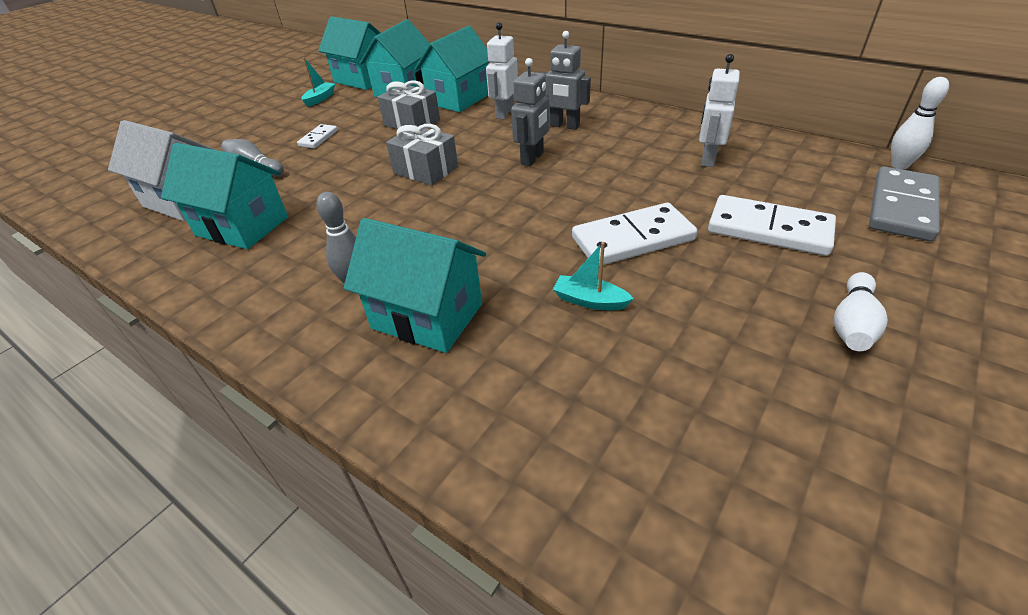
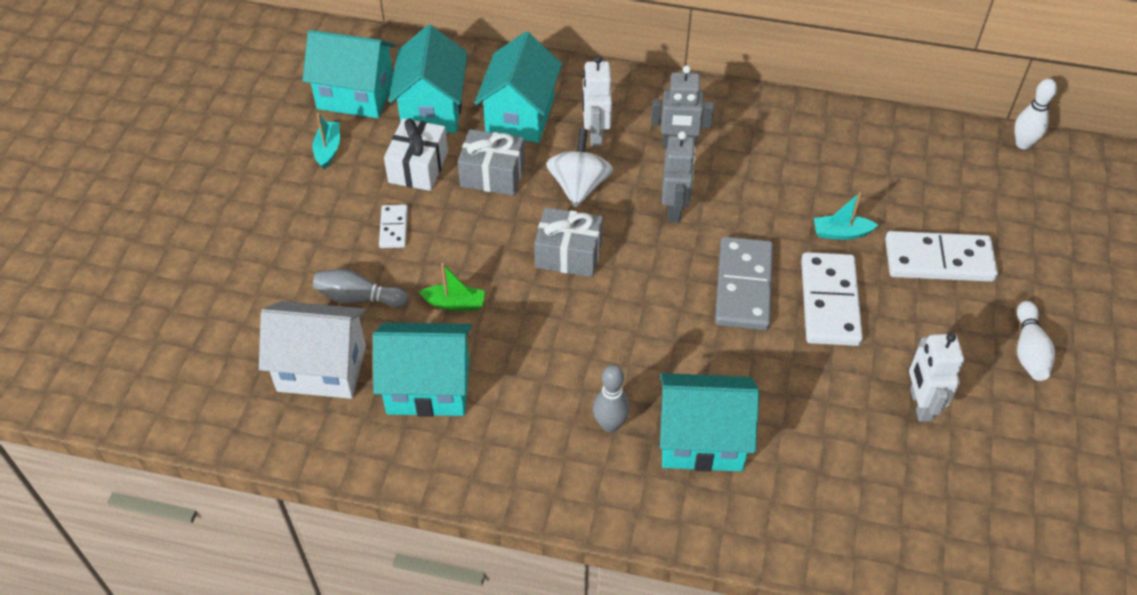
camera: 25 degrees left, 10 degrees up
turquoise boat [553,242,634,310] -> turquoise boat moved to [814,192,878,240]
white domino [572,203,698,266] -> white domino turned 45 degrees counterclockwise [801,252,863,346]
white robot [699,54,740,167] -> white robot moved to [909,333,964,422]
grey domino [869,167,940,241] -> grey domino moved to [715,236,773,330]
none -> white gift [384,118,448,191]
none -> green boat [419,263,486,311]
none -> white spinning top [546,129,613,208]

